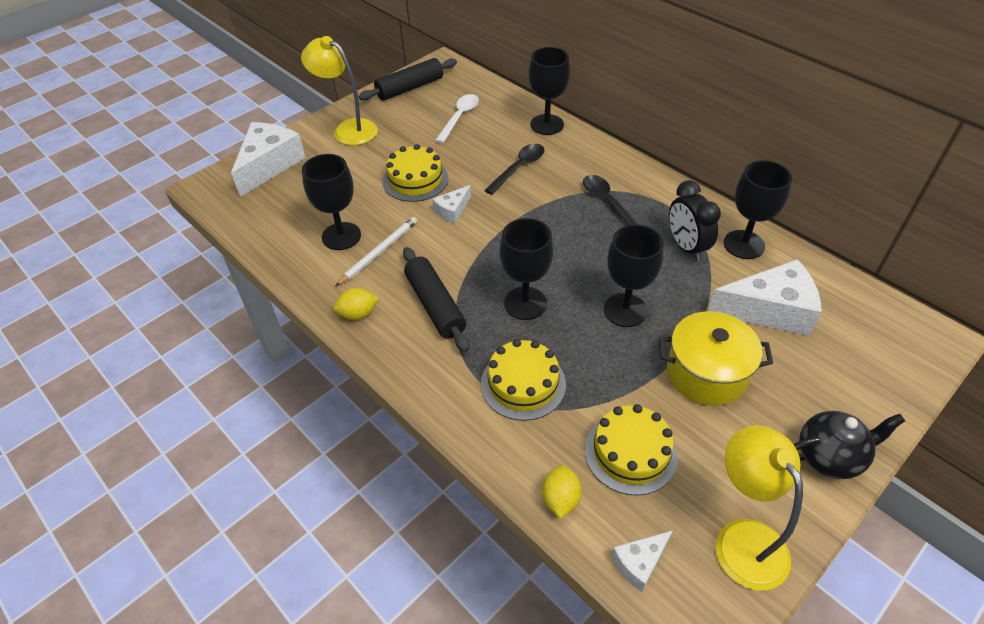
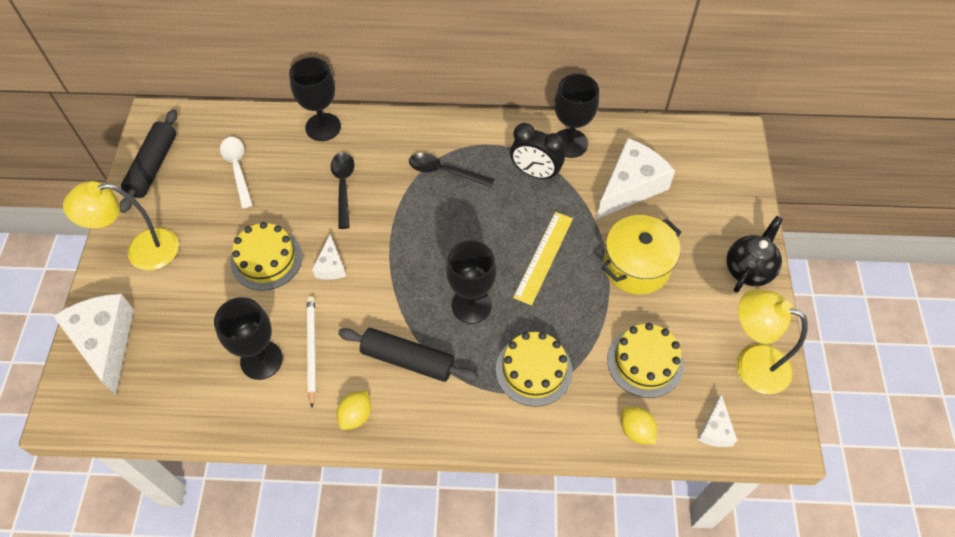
camera: 45 degrees left, 10 degrees up
black goblet [604,224,664,327] -> yellow ruler [513,212,573,305]

